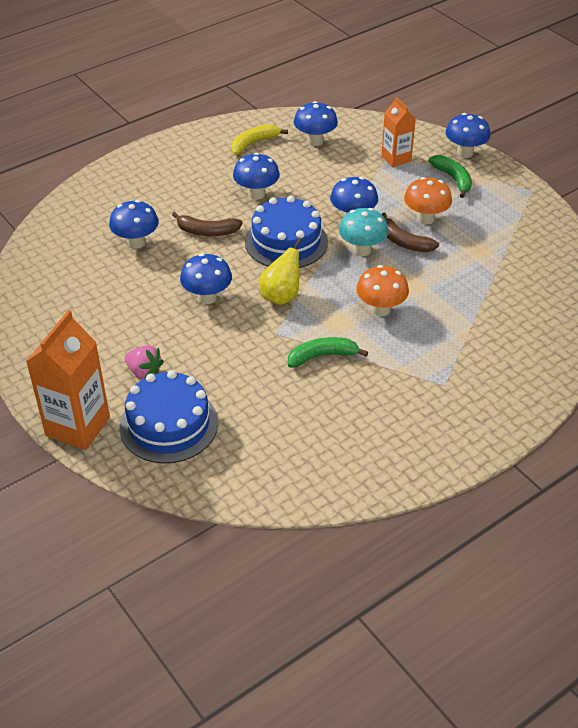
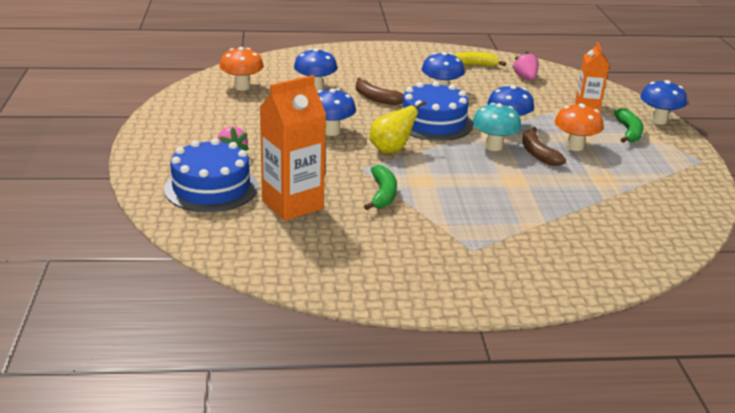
camera: 30 degrees right, 15 degrees down
orange carton [26,310,110,450] -> orange carton moved to [260,75,326,221]
green banana [288,337,368,368] -> green banana turned 75 degrees clockwise [364,165,397,210]
blue mushroom [294,101,338,146] -> pink strawberry [512,51,539,80]
orange mushroom [356,265,409,316] -> orange mushroom moved to [219,47,264,91]

